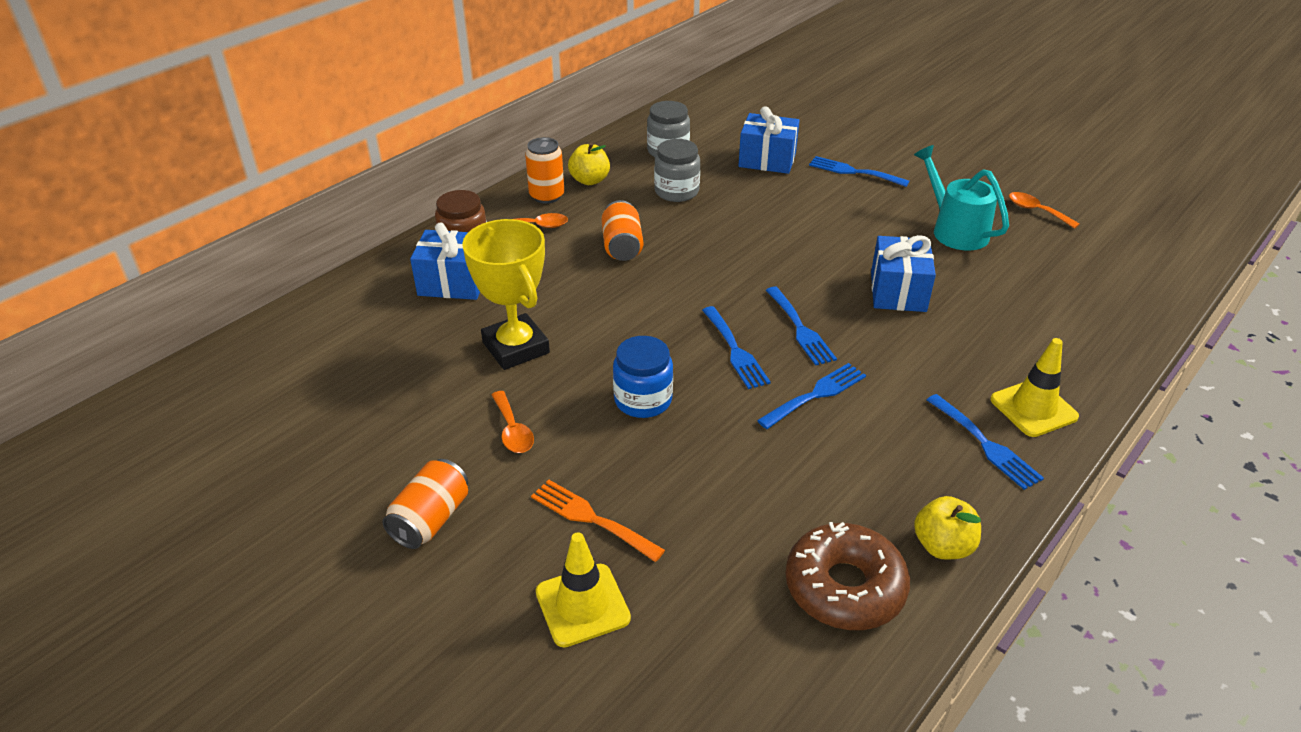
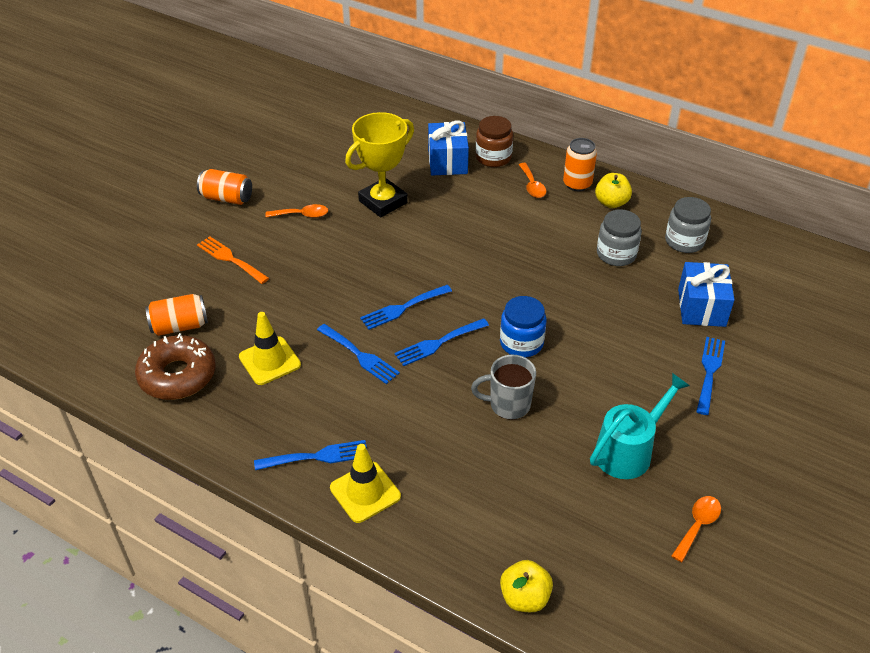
camera: 80 degrees right, 5 degrees up
orange spoon [492,391,534,453] -> orange spoon turned 150 degrees counterclockwise [265,204,328,218]
orange fork [531,480,665,562] -> orange fork turned 75 degrees counterclockwise [197,236,269,284]
yellow traffic cone [536,532,631,647] -> yellow traffic cone moved to [239,312,301,385]
orange can [601,200,643,261] -> orange can moved to [145,294,208,336]
blue jar [613,336,673,418] -> blue jar moved to [500,296,547,357]
blue gift [871,235,936,312] -> grey mug [471,355,536,420]
yellow apple [914,496,981,559] -> yellow apple moved to [500,560,553,612]
blue fork [927,394,1044,490] -> blue fork turned 150 degrees counterclockwise [254,440,367,470]

